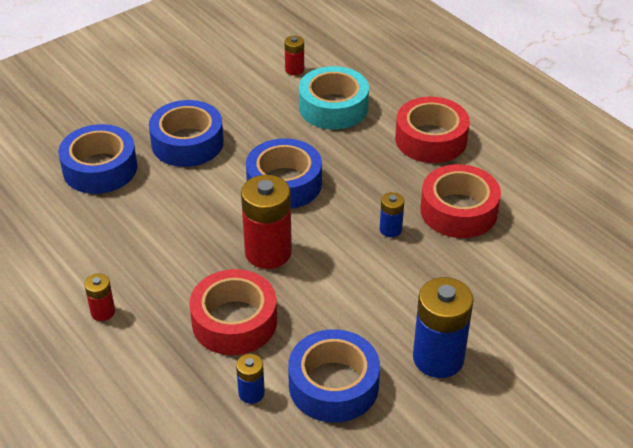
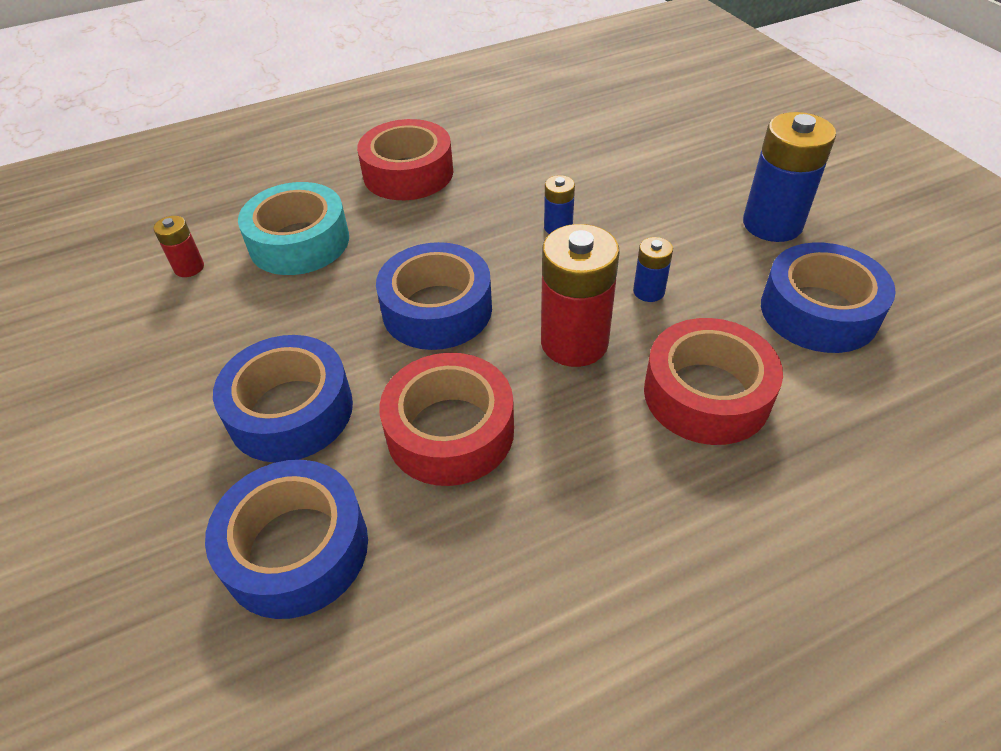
camera: 75 degrees left, 5 degrees up
red battery [84,274,115,321] -> none
blue battery [236,354,265,404] -> blue battery moved to [633,237,673,302]
red tape [420,164,501,238] -> red tape moved to [379,353,514,486]

